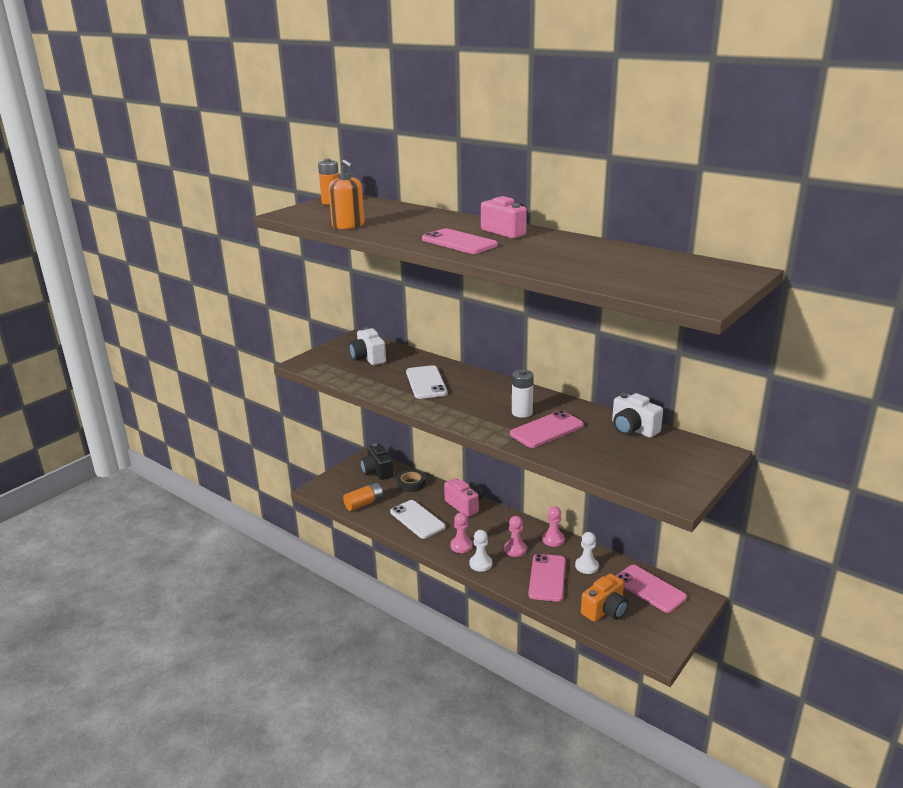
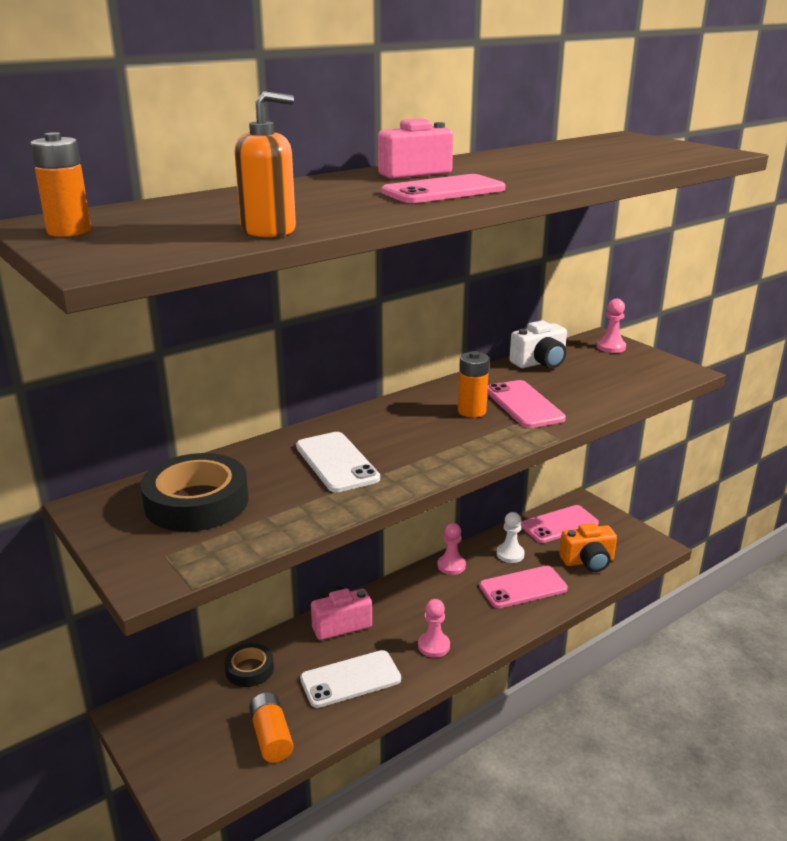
camera: 75 degrees left, 0 degrees up
white camera [349,327,386,365] -> black tape [140,453,248,532]
black camera [360,443,393,480] -> none
white phone [406,365,447,399] -> white phone turned 60 degrees clockwise [296,432,380,493]
white pawn [469,530,492,572] -> none
pink pawn [504,516,527,557] -> pink pawn moved to [597,299,626,353]
white battery [512,369,534,418] -> orange battery [458,351,489,418]
pink phone [528,554,566,602] -> pink phone turned 45 degrees counterclockwise [479,566,568,608]
orange camera [581,574,628,622] -> orange camera turned 105 degrees clockwise [559,523,617,572]

